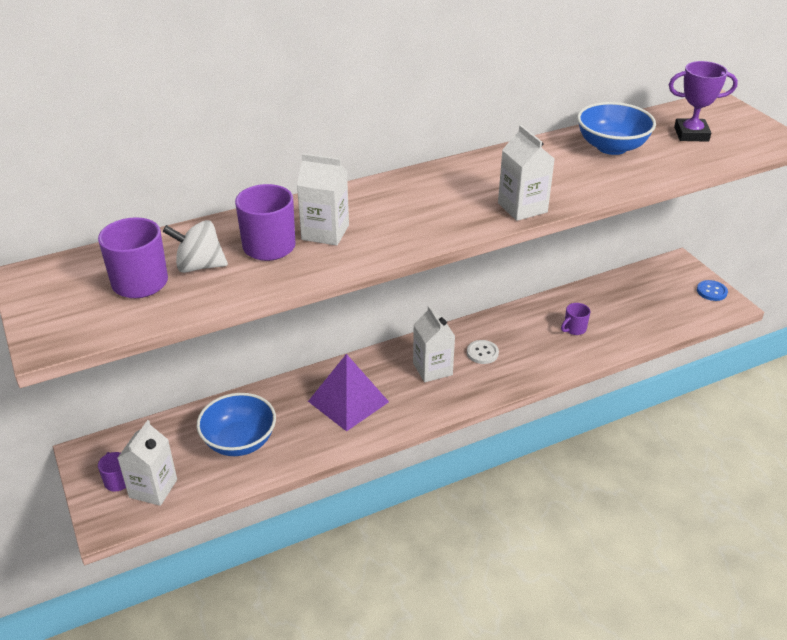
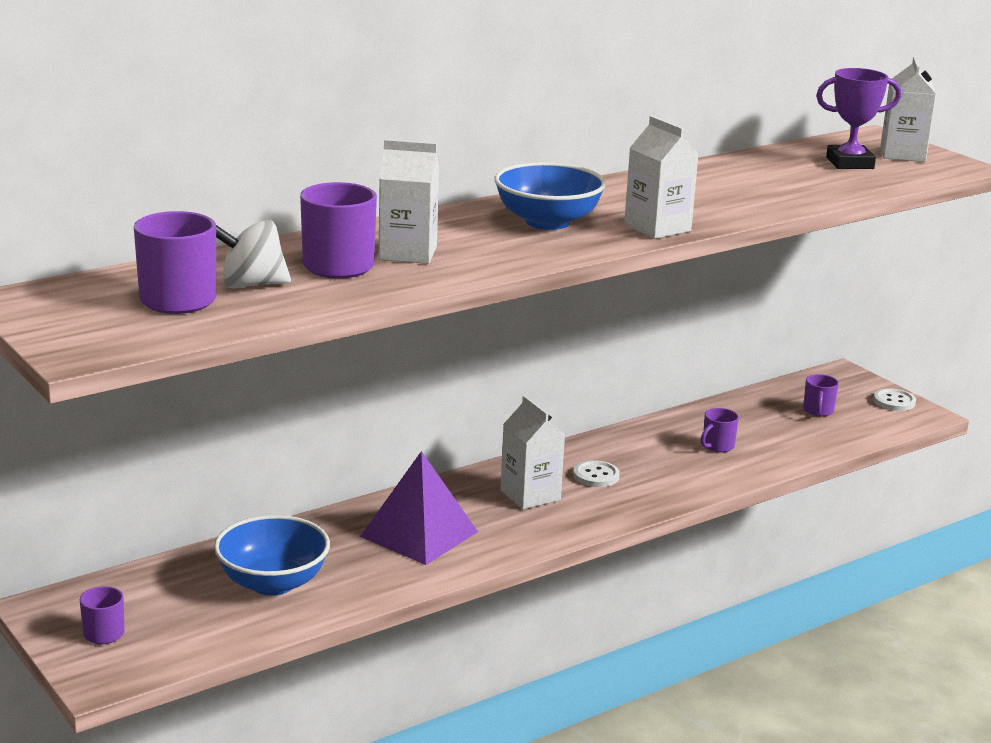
camera: 10 degrees left, 15 degrees down
white carton [118,420,177,506] -> white carton moved to [881,56,936,162]
blue bowl [577,102,656,155] -> blue bowl moved to [494,162,606,230]
blue button [697,280,728,301] -> white button [873,388,916,411]
none -> purple mug [803,374,839,417]

